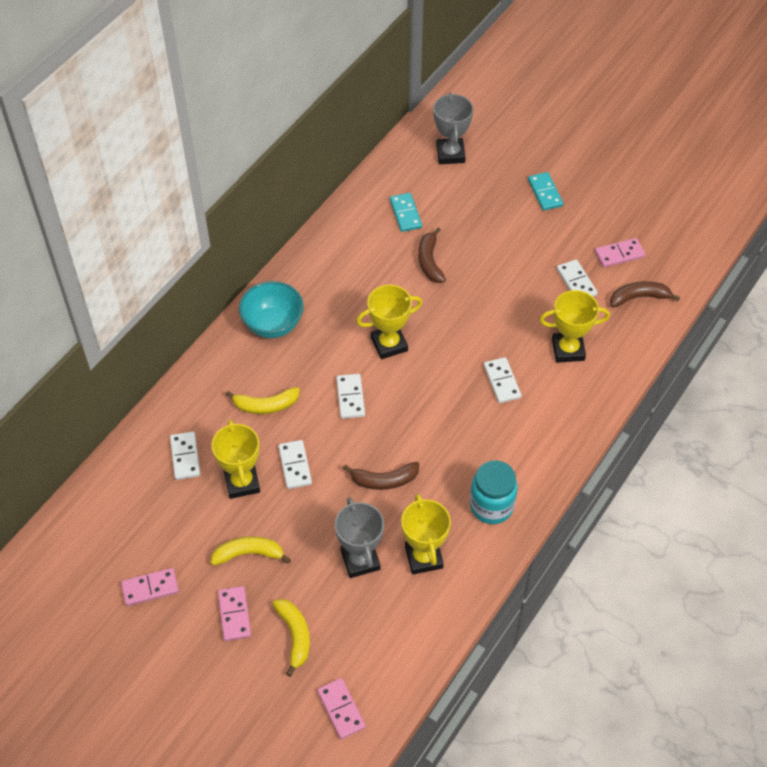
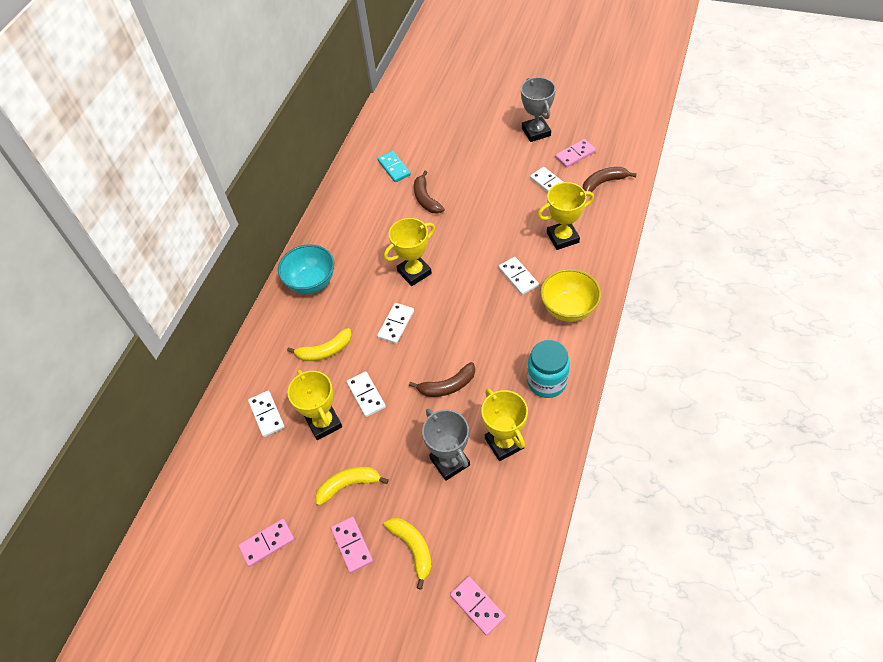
camera: 10 degrees left, 0 degrees up
white domino [336,374,365,419] -> white domino turned 45 degrees clockwise [377,303,414,344]
grey trophy [433,93,473,164] -> grey trophy moved to [521,77,556,142]
turquoise domino [528,172,563,211] -> none
none -> yellow bowl [540,269,601,322]

